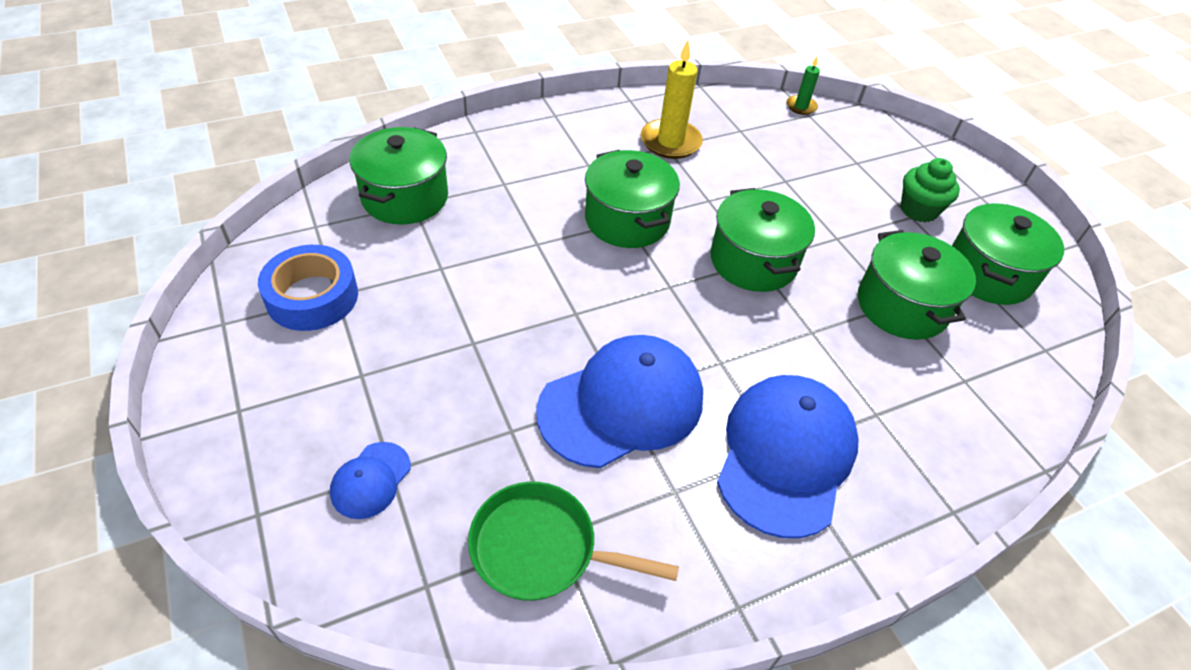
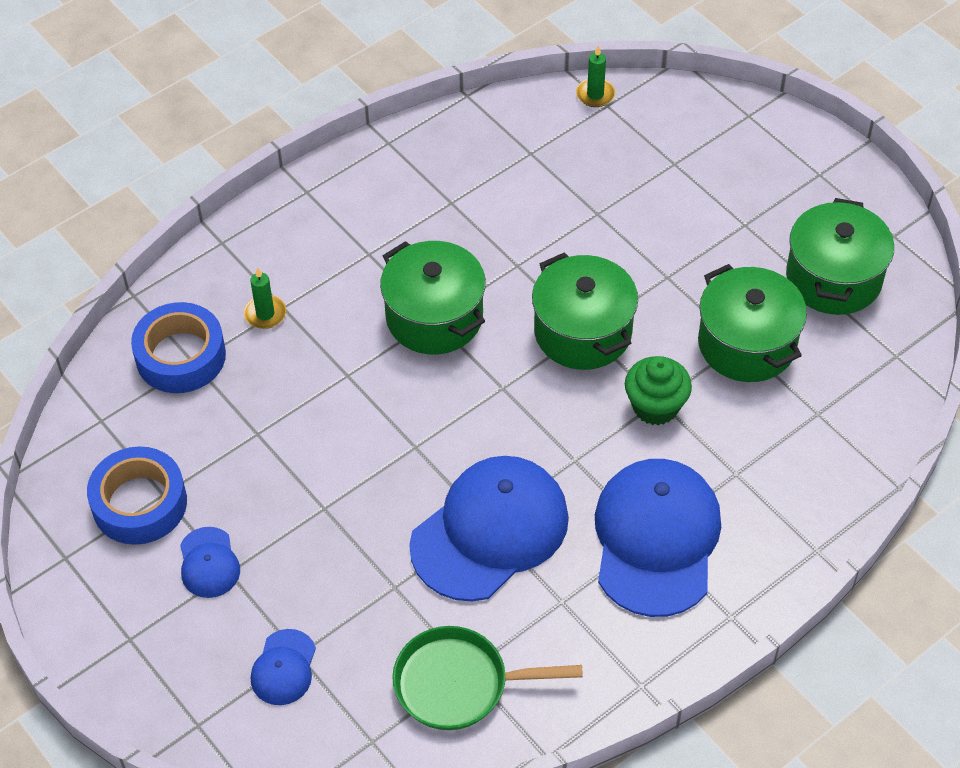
camera: 10 degrees left, 5 degrees up
green pot [349,127,448,225] -> blue tape [131,302,226,393]
yellow candle [641,40,703,159] -> none
green cupcake [900,158,960,222] -> green cupcake moved to [625,356,692,425]
none -> blue cap [180,527,240,598]
none -> green candle [244,267,286,329]

